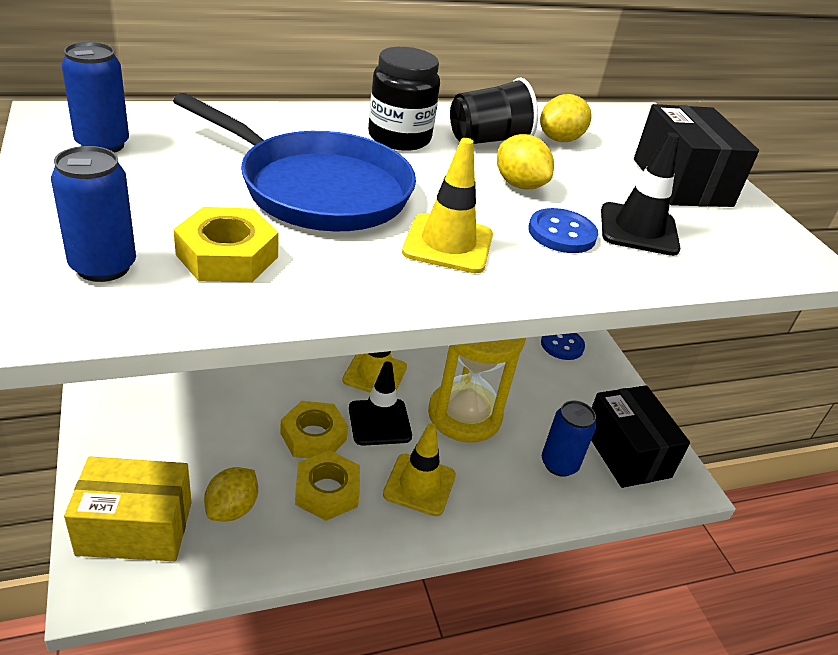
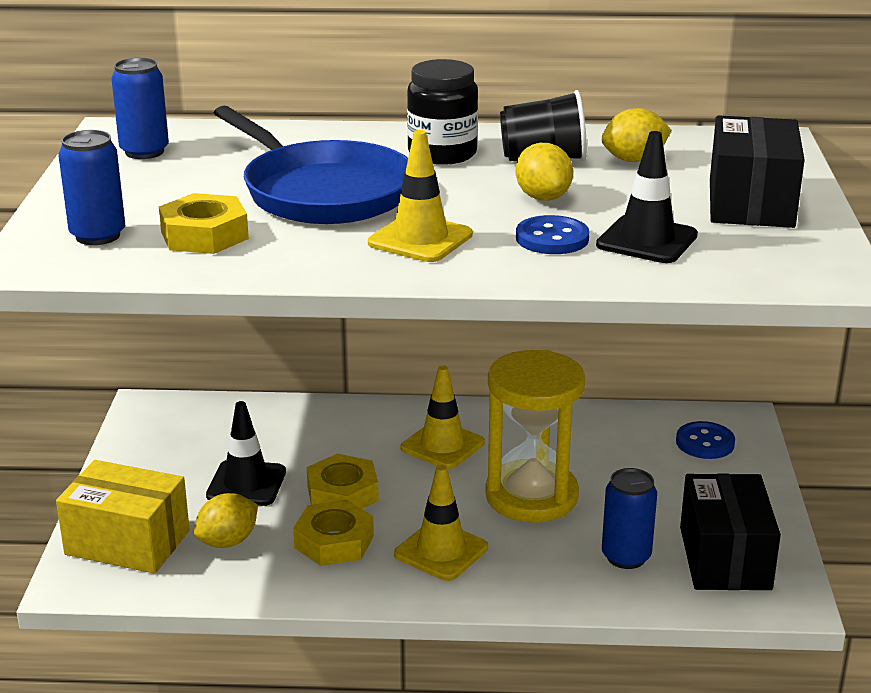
camera: 25 degrees right, 10 degrees down
black traffic cone [349,361,412,446] -> black traffic cone moved to [206,401,286,506]

